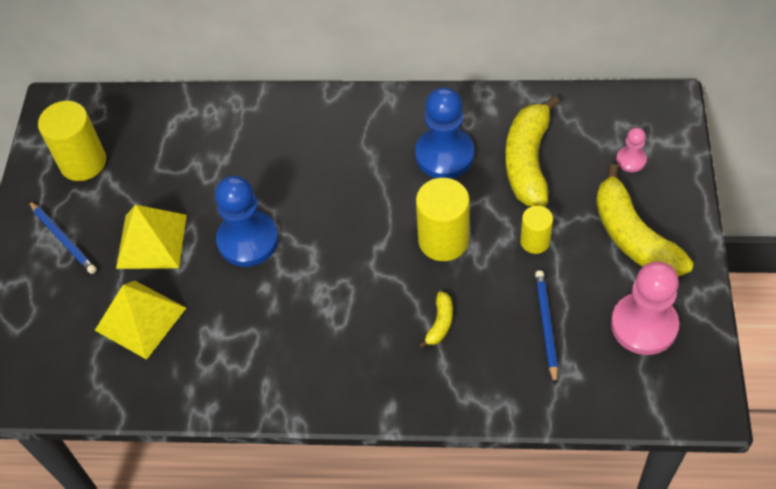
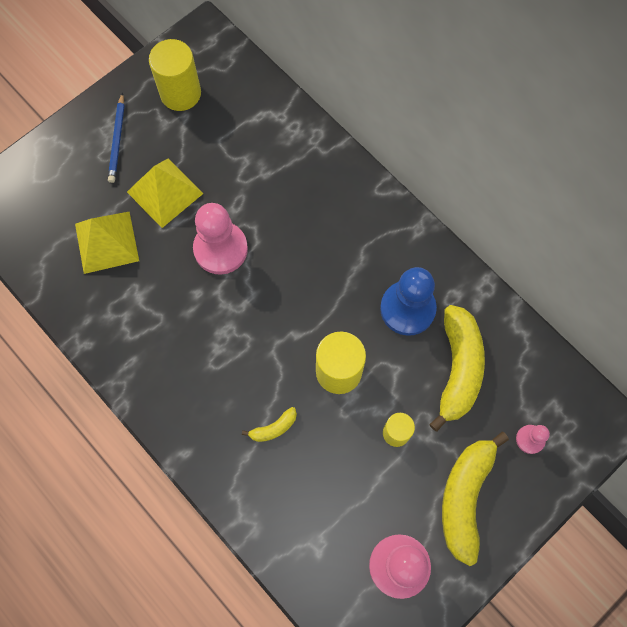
camera: 40 degrees right, 15 degrees up
blue pawn [215,176,278,267] -> pink pawn [193,203,248,275]
yellow banana [505,95,560,207] -> yellow banana turned 135 degrees clockwise [429,305,485,432]
blue pencil [535,270,558,385] -> none

